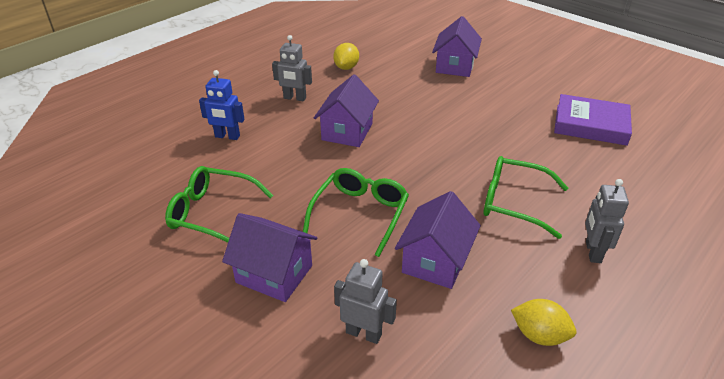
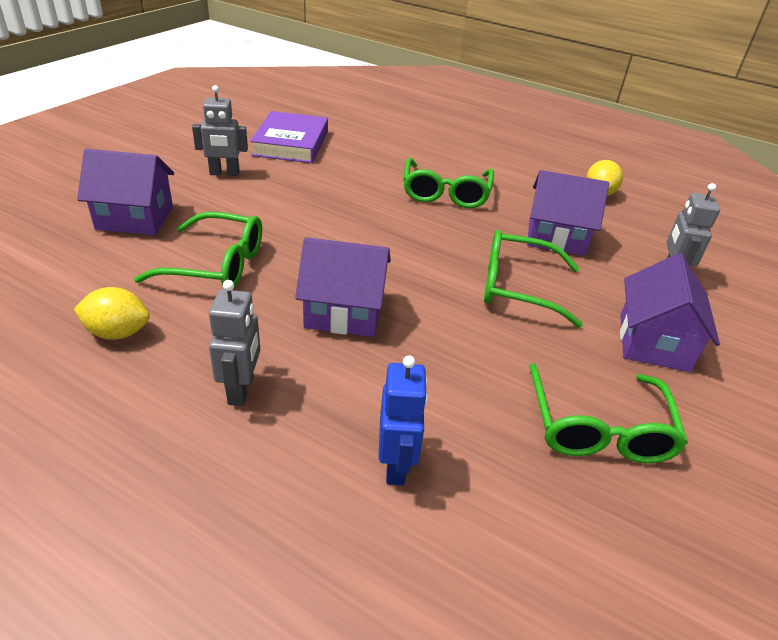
camera: 105 degrees left, 0 degrees up
grey robot [585,179,629,263] -> grey robot moved to [192,85,248,176]
none -> green glasses [134,212,262,289]

